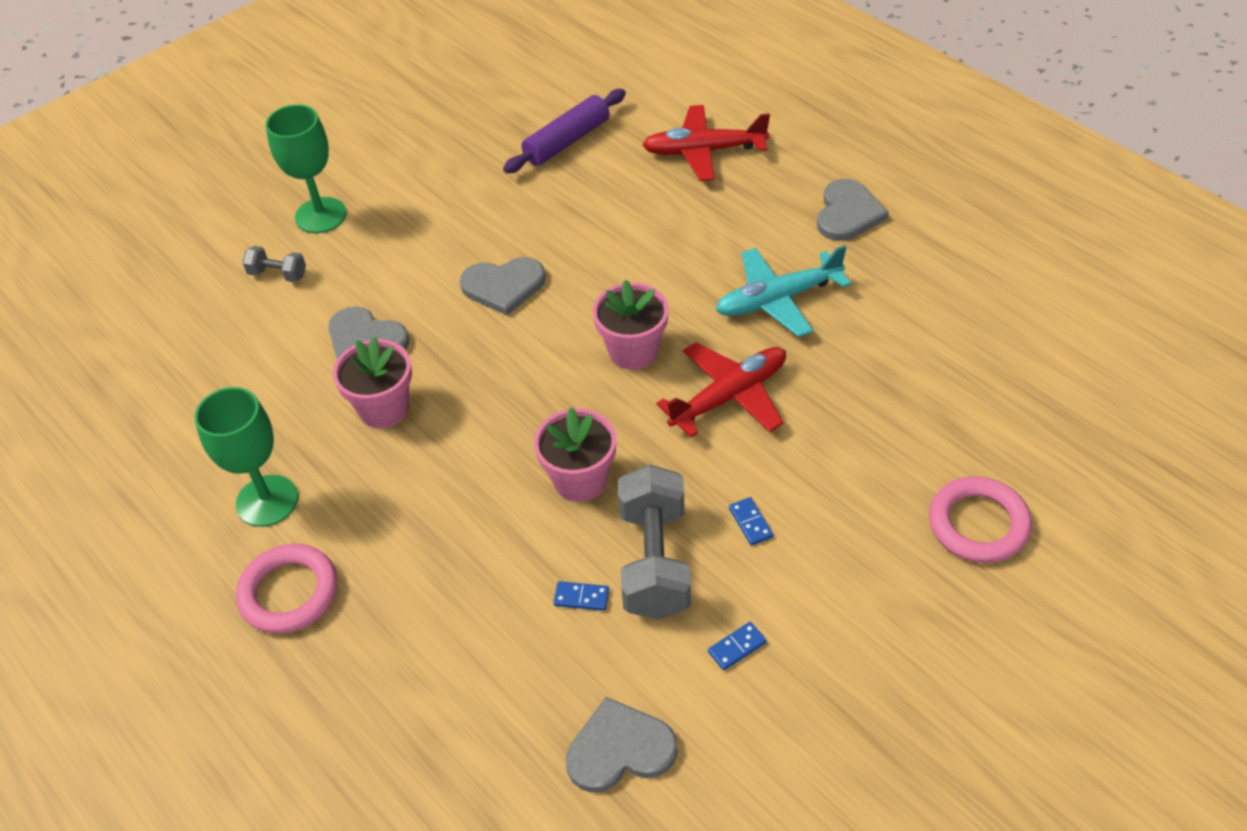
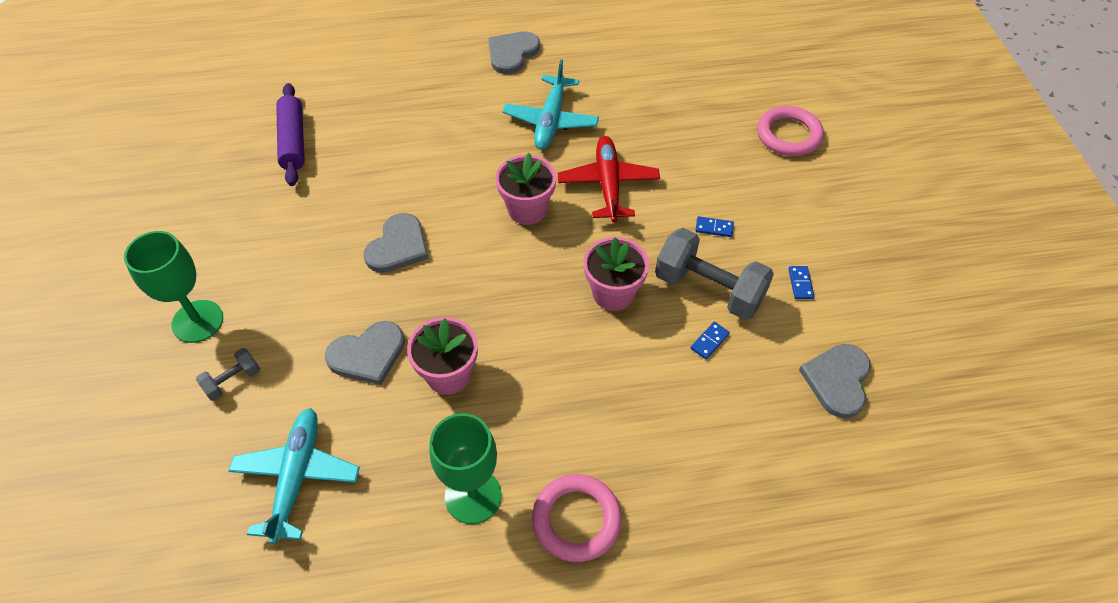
camera: 60 degrees left, 5 degrees up
red plane [642,105,770,181] -> none
grey heart [817,179,889,241] -> grey heart turned 105 degrees counterclockwise [488,32,540,74]
none -> turquoise plane [229,408,360,544]

